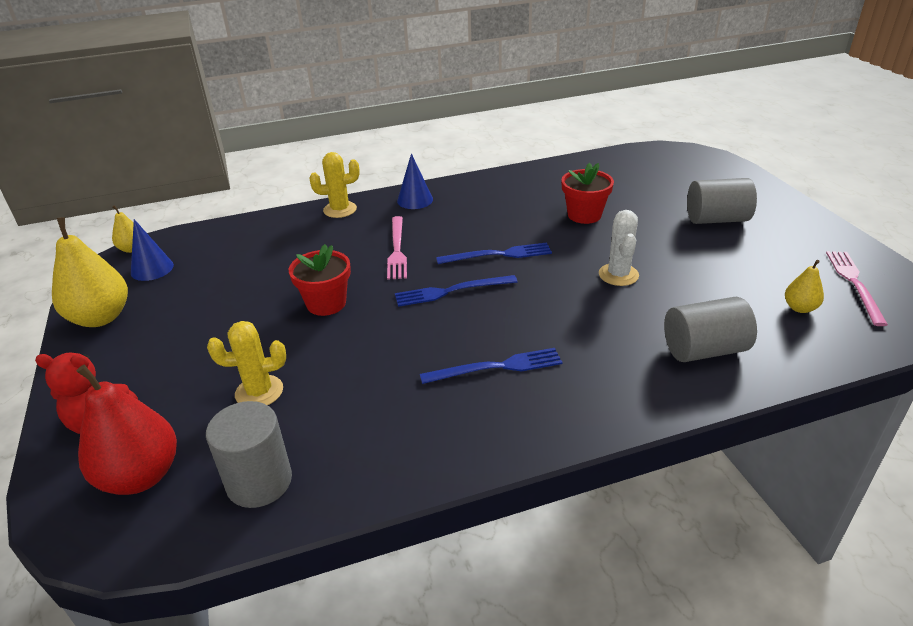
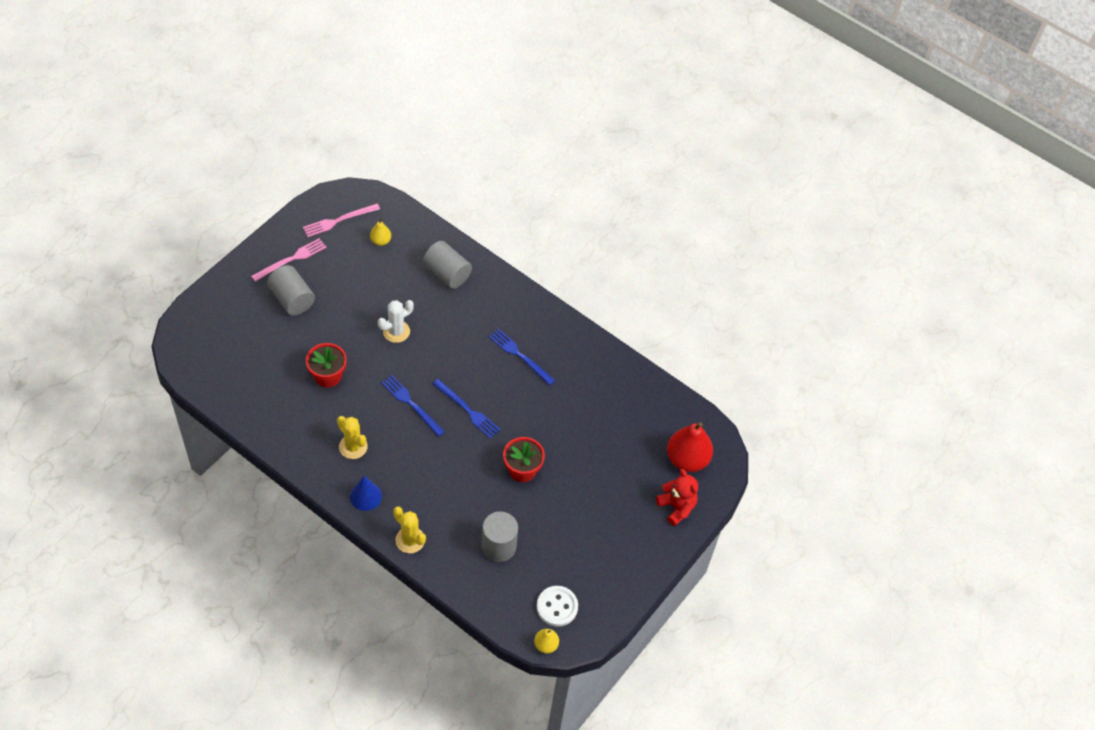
camera: 130 degrees left, 20 degrees up
yellow pear [52,217,128,327] -> none
blue cone [131,219,174,281] -> white button [537,586,578,627]
grey cylinder [206,401,292,508] -> grey cylinder moved to [481,511,518,562]
yellow cactus [207,321,286,405] -> yellow cactus moved to [337,416,368,459]
pink fork [387,216,407,280] -> pink fork moved to [251,238,326,282]

